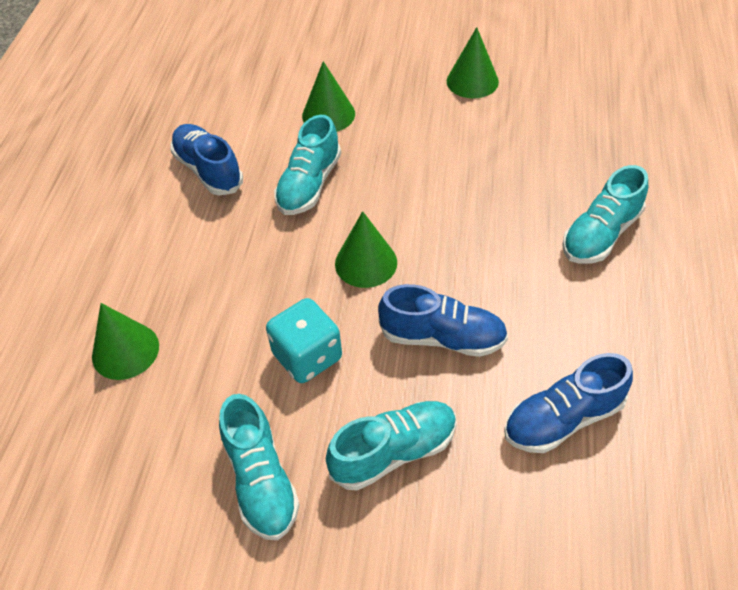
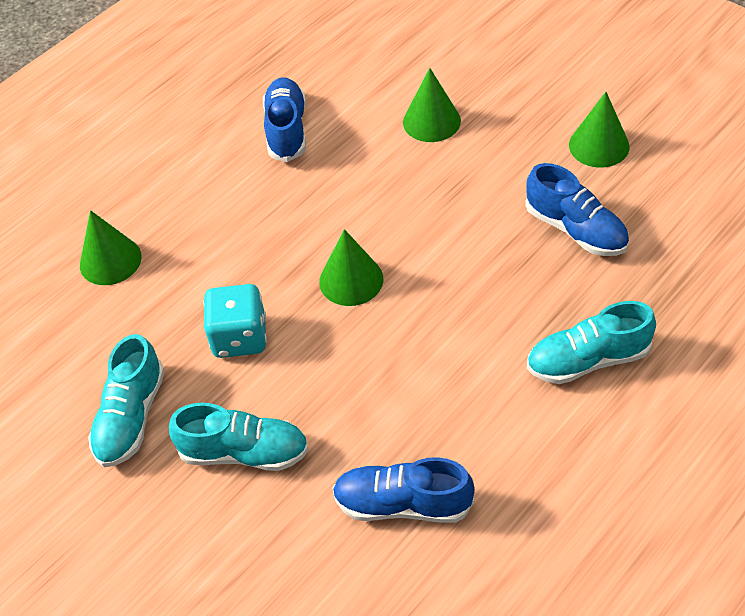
camera: 35 degrees right, 0 degrees up
turquoise shoe [274,115,341,215] -> none
blue shoe [378,284,508,357] -> blue shoe moved to [525,163,629,256]

